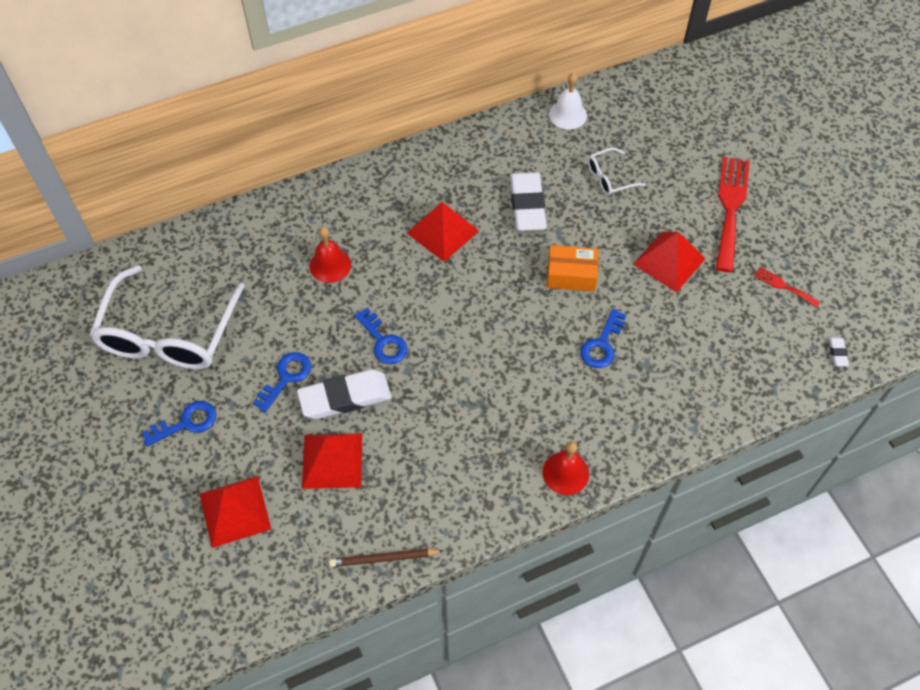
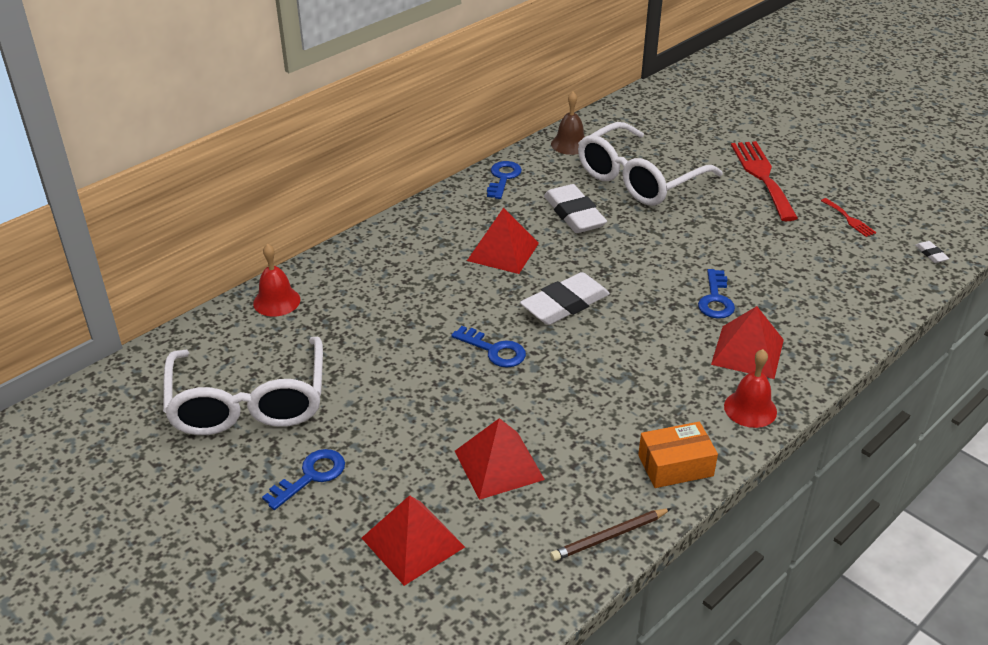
camera: 20 degrees left, 20 degrees down
blue key [253,352,311,412] -> blue key moved to [487,161,522,199]
white eraser [297,369,392,419] -> white eraser moved to [520,272,610,325]
red bell [309,227,351,283] -> red bell moved to [253,244,300,317]
orange box [547,245,599,292] -> orange box moved to [638,422,718,488]
white bell [549,73,587,129] -> brown bell [551,92,585,155]
white glasses [588,148,646,196] -> white glasses [578,122,723,206], size x2.27
red pyramid [633,232,706,293] -> red pyramid moved to [711,306,784,379]
red fork [754,267,820,307] -> red fork turned 135 degrees counterclockwise [821,198,876,237]

